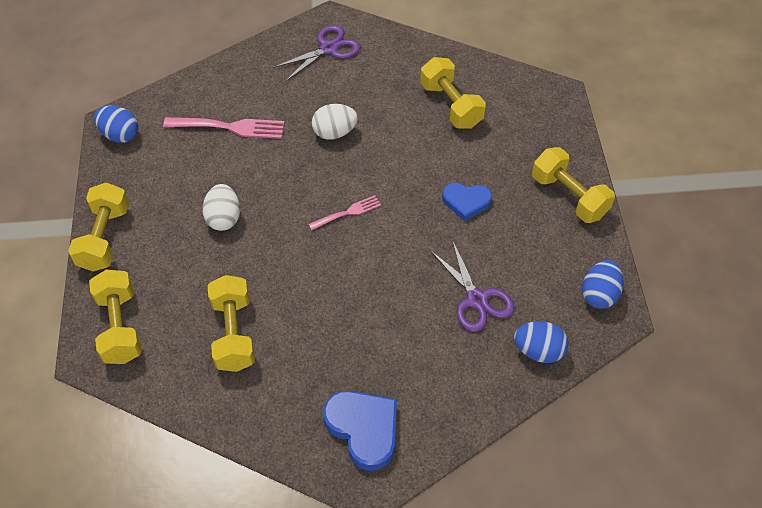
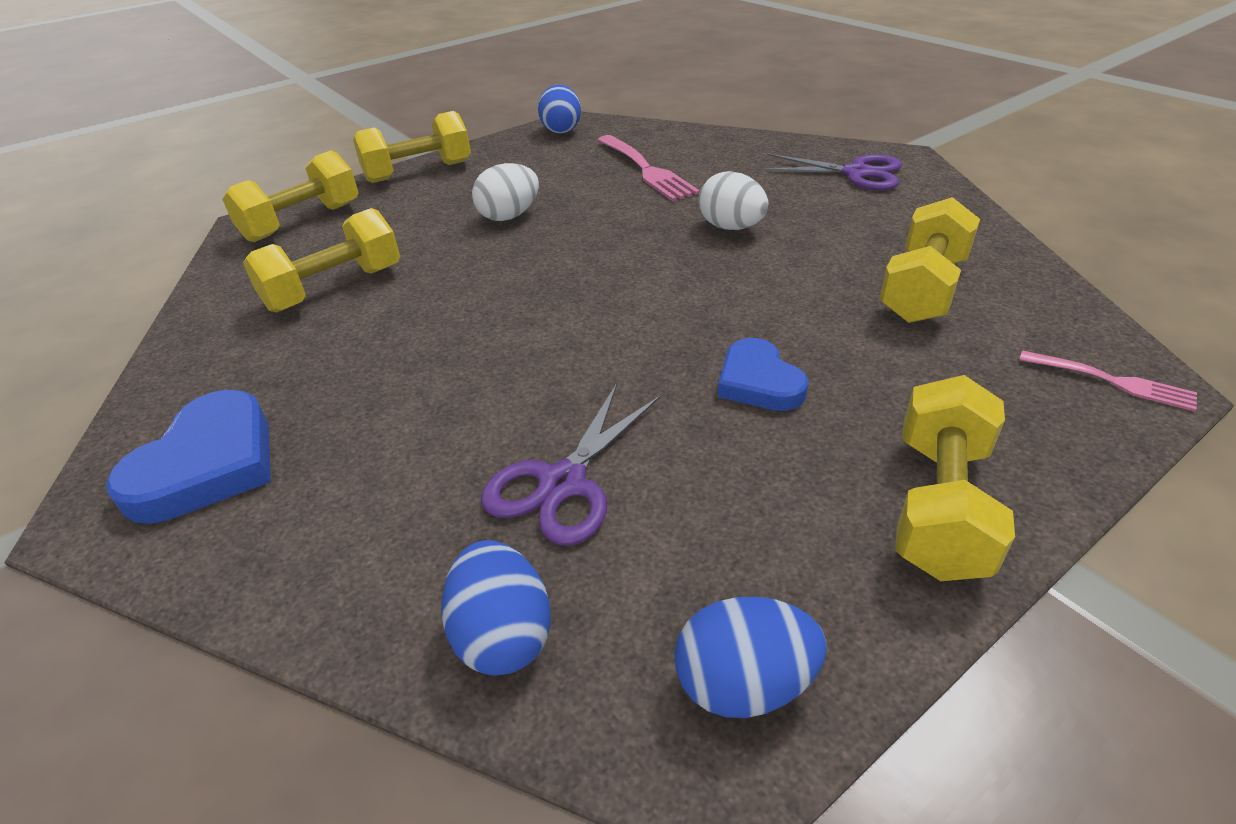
camera: 60 degrees right, 15 degrees down
pink fork [308,195,381,230] -> pink fork moved to [1019,350,1197,411]

